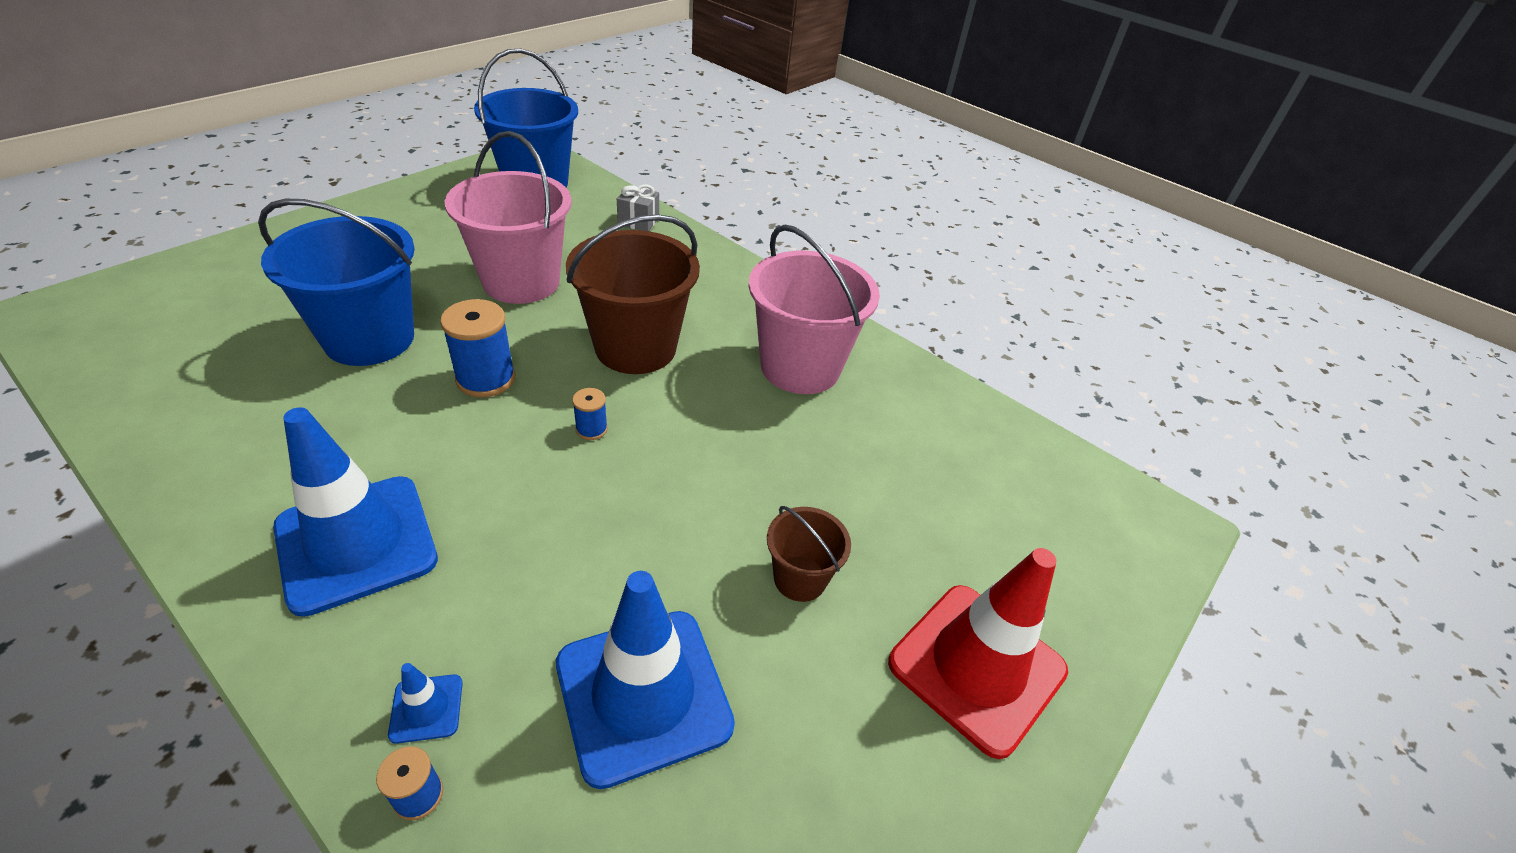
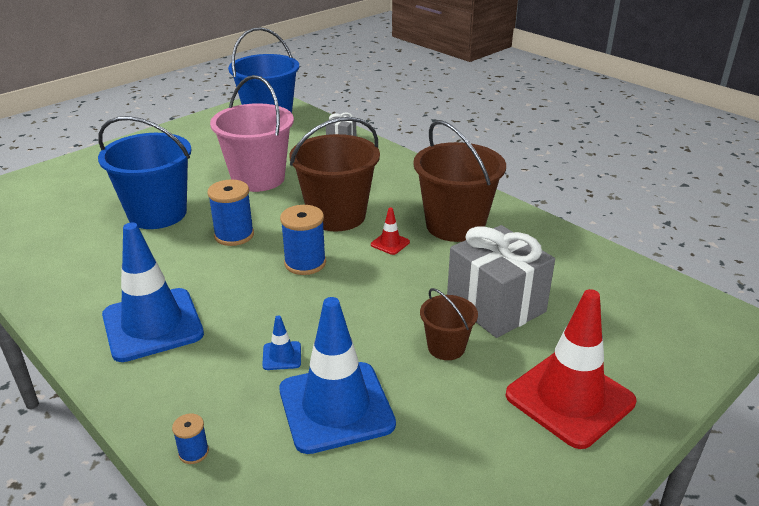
camera: 10 degrees right, 10 degrees down
blue traffic cone [388,663,463,744] -> blue traffic cone moved to [262,315,301,370]
blue spool [572,388,608,440] -> blue spool [280,205,326,275], size x1.91
pink bucket [749,225,880,394] -> brown bucket [413,120,506,242]
none -> red traffic cone [371,207,410,255]
none -> grey gift [447,225,555,338]

